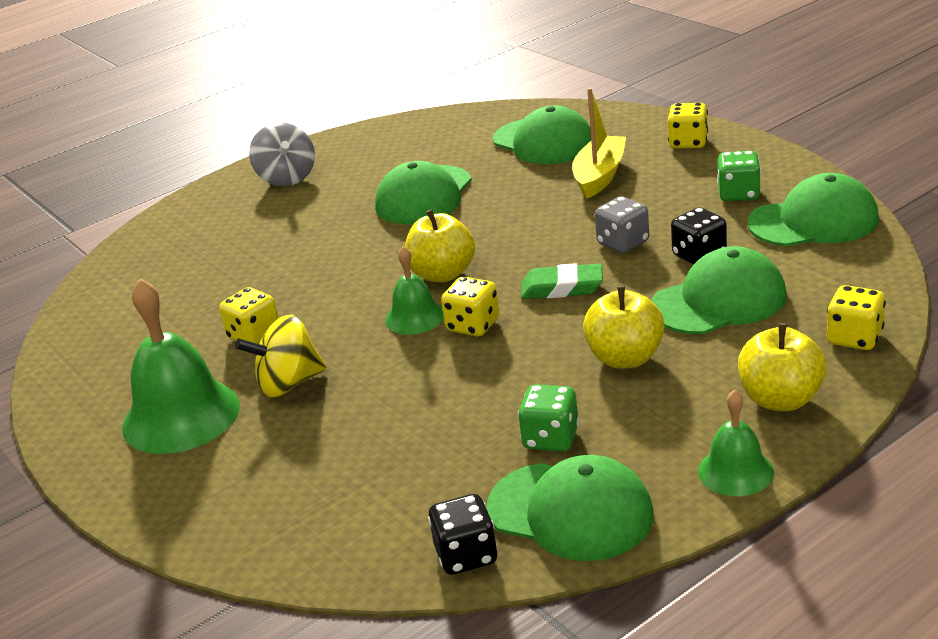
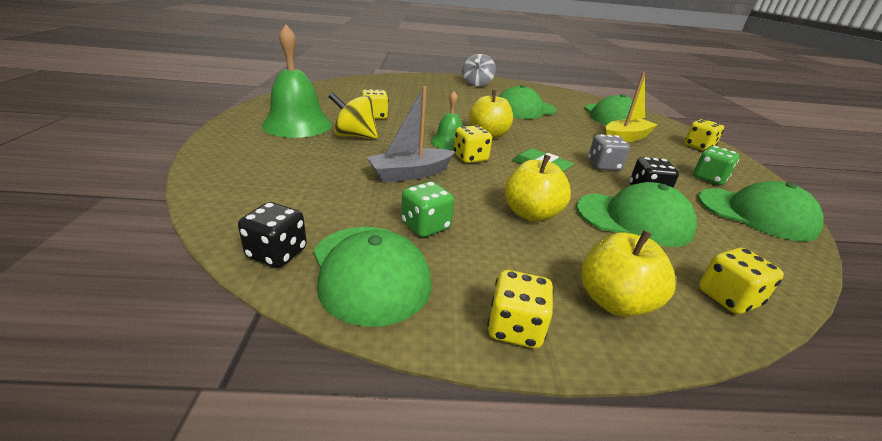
camera: 30 degrees right, 0 degrees up
green bell [698,390,774,496] -> yellow dice [487,270,554,349]
none -> grey boat [366,86,455,183]

